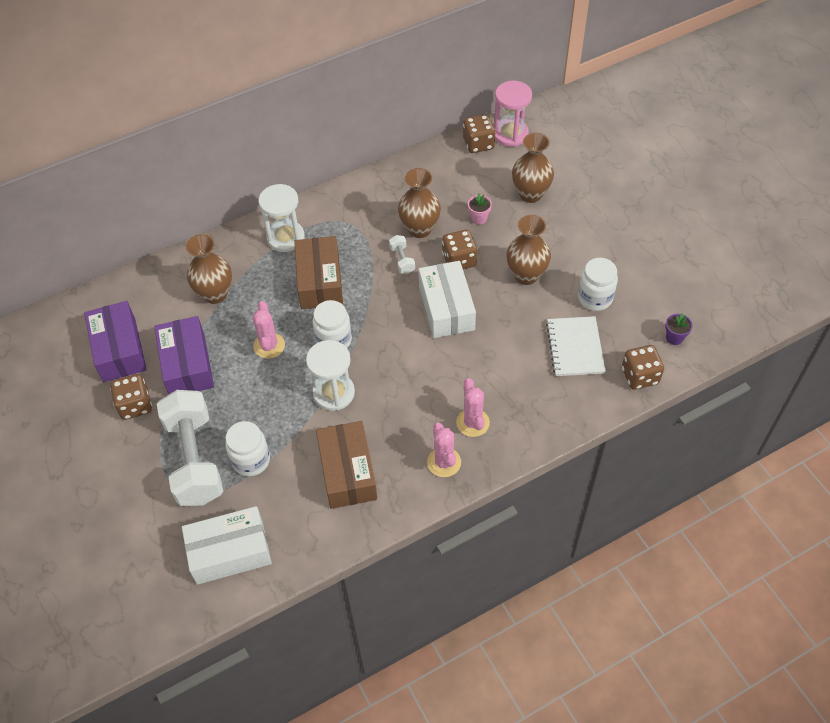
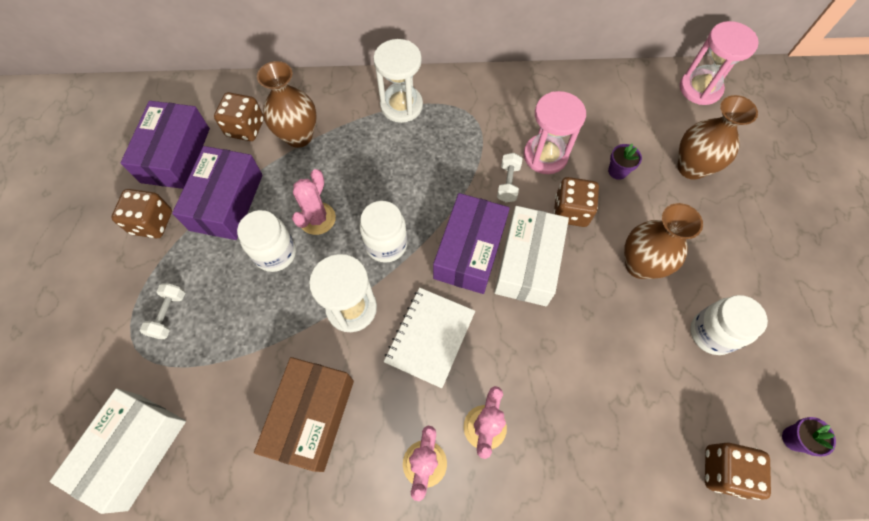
camera: 25 degrees right, 10 degrees up
white dumbbell [157,390,223,506] -> white dumbbell [140,283,185,339], size x0.40
white box [182,506,272,585] -> white box turned 75 degrees counterclockwise [50,388,186,514]
white jar [225,421,270,476] -> white jar moved to [237,210,296,272]
brown box [294,236,343,309] -> none
brown vase [398,168,441,238] -> pink hourglass [524,91,586,174]
brown dice [463,114,495,153] -> brown dice moved to [214,92,264,141]
pink flower pot [468,193,492,225] -> purple flower pot [608,144,642,180]
white notebook [546,316,606,376] -> white notebook moved to [384,288,475,388]
none -> purple box [433,193,510,294]

